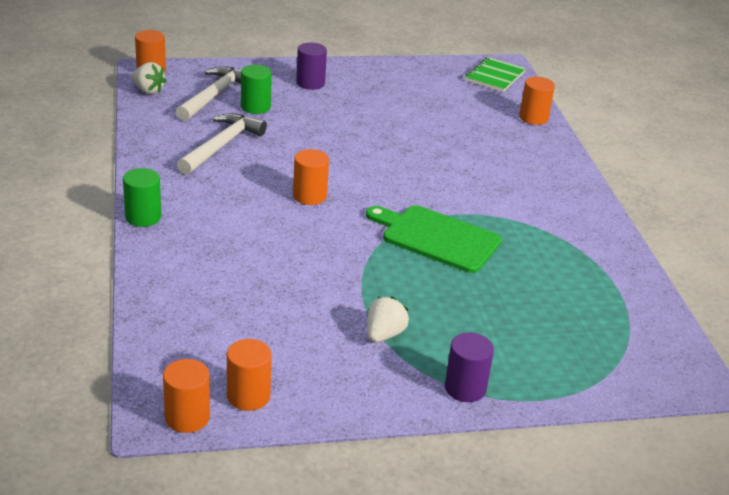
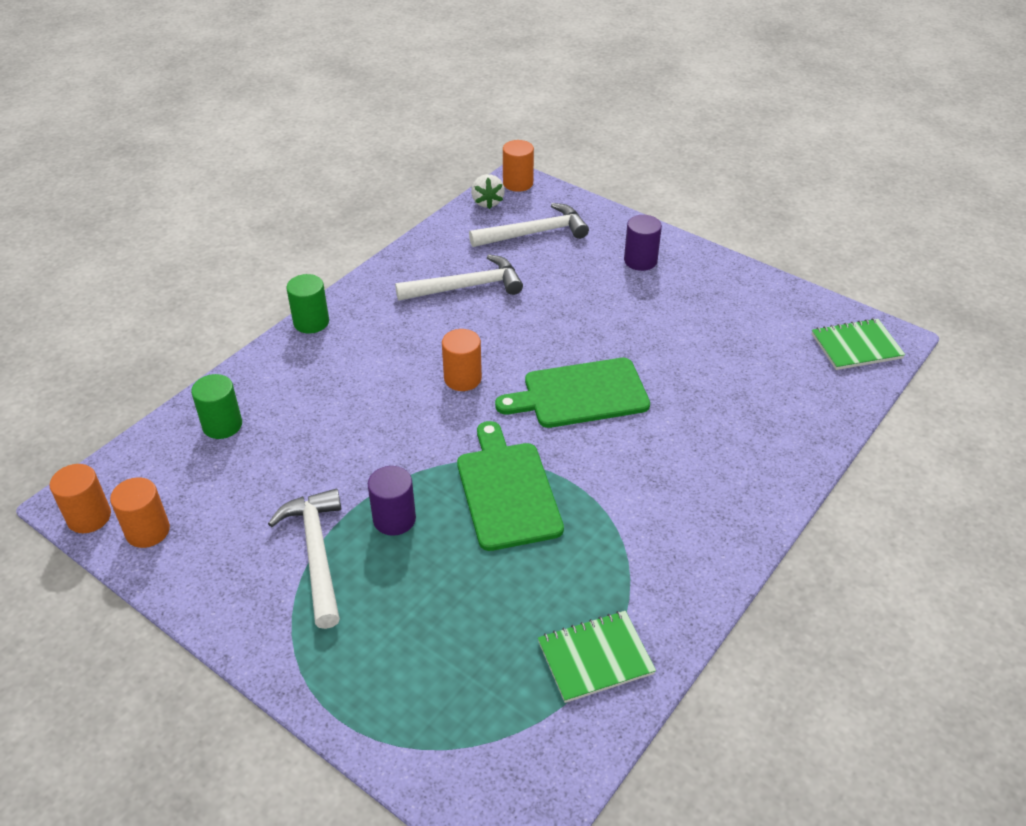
camera: 50 degrees right, 10 degrees up
green cylinder [241,65,272,114] -> green cylinder moved to [191,374,242,439]
white strawberry [367,297,409,342] -> white hammer [268,489,341,629]
purple cylinder [445,333,494,402] -> purple cylinder moved to [368,466,416,536]
orange cylinder [519,77,555,125] -> none
none -> green cutting board [495,358,650,428]
none -> green notebook [538,611,656,703]

